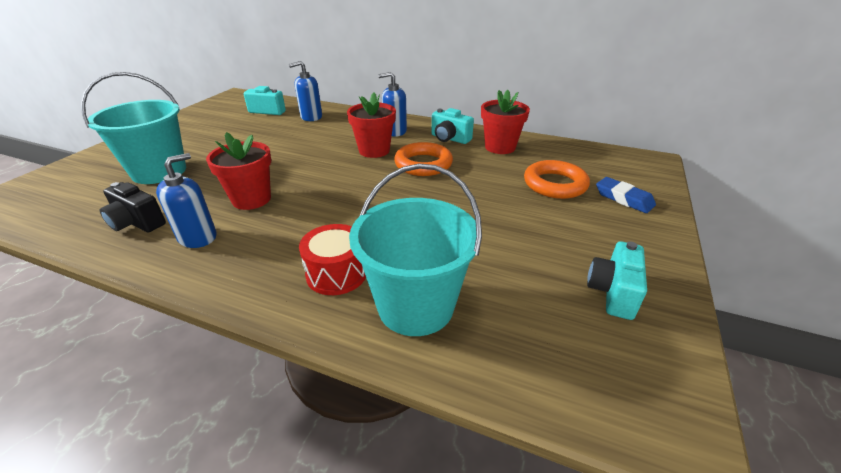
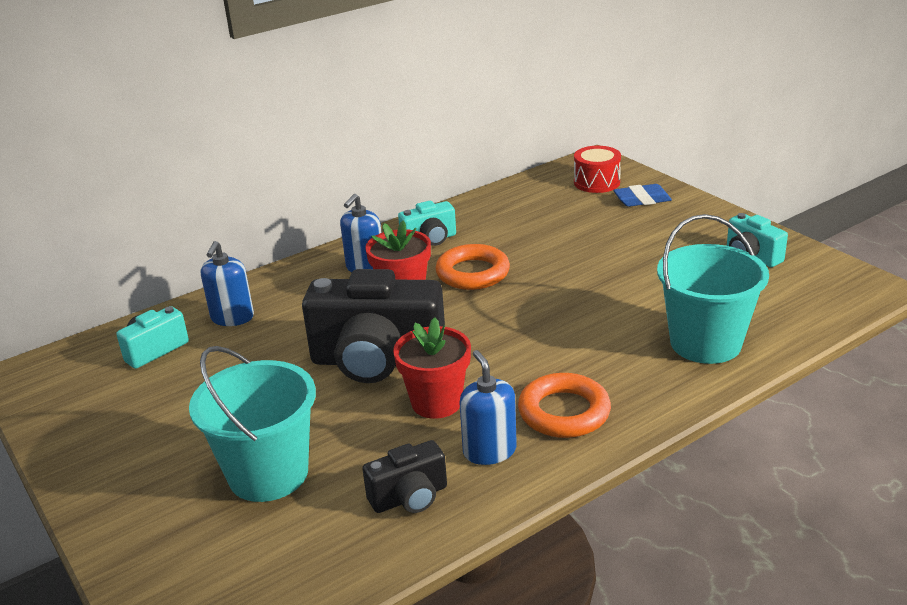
camera: 55 degrees left, 5 degrees down
red drum [299,224,366,295] -> red drum moved to [574,146,621,193]
red flower pot [481,90,530,154] -> none
orange ring [524,160,590,199] -> orange ring moved to [518,373,611,438]
none -> black camera [302,269,445,383]

